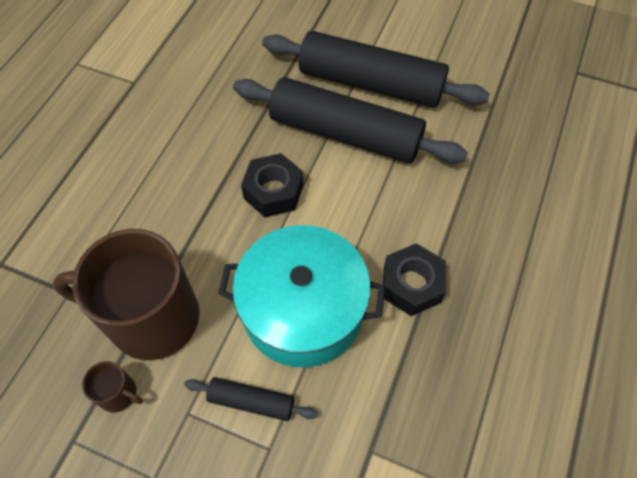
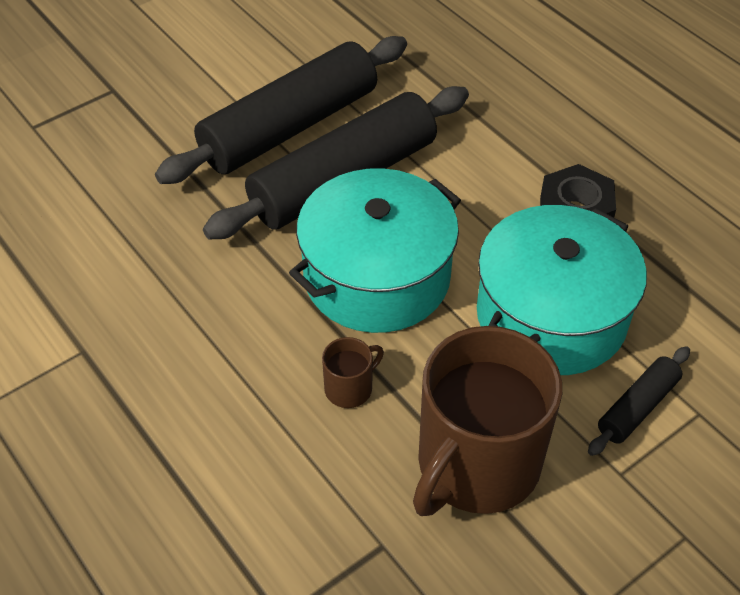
camera: 60 degrees left, 10 degrees down
brown mug [82,361,143,413] -> brown mug moved to [322,337,384,408]
black nut [241,153,303,217] -> turquoise pot [289,168,461,333]

